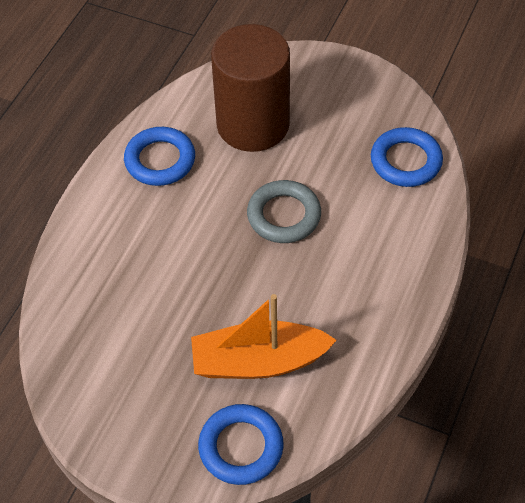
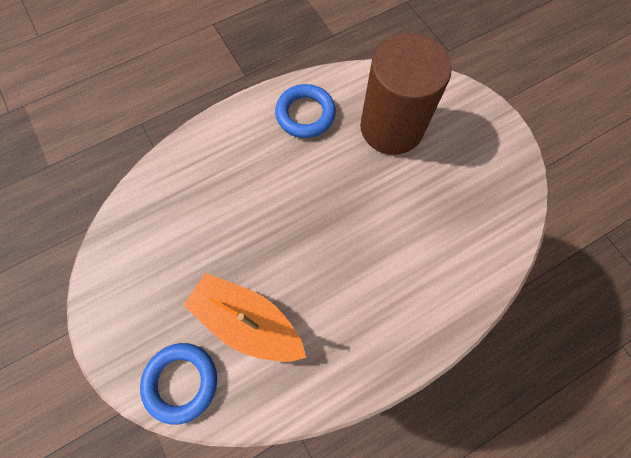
camera: 35 degrees right, 15 degrees up
grey ring [247,180,321,243] -> none
blue ring [371,127,443,187] -> none

